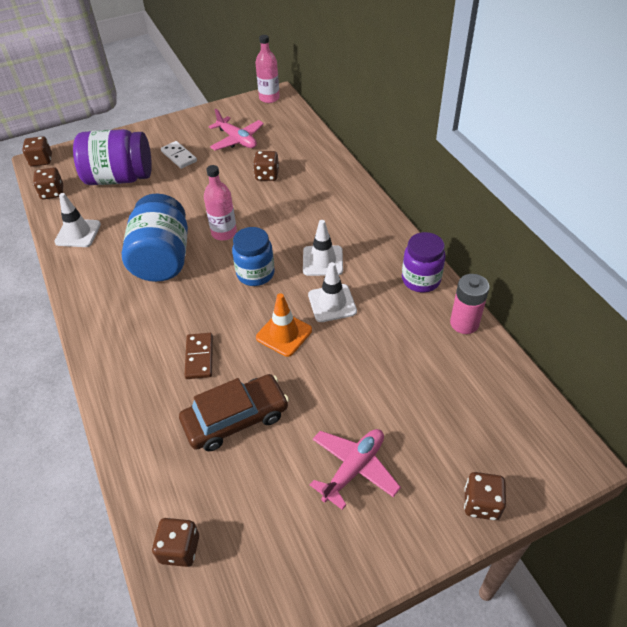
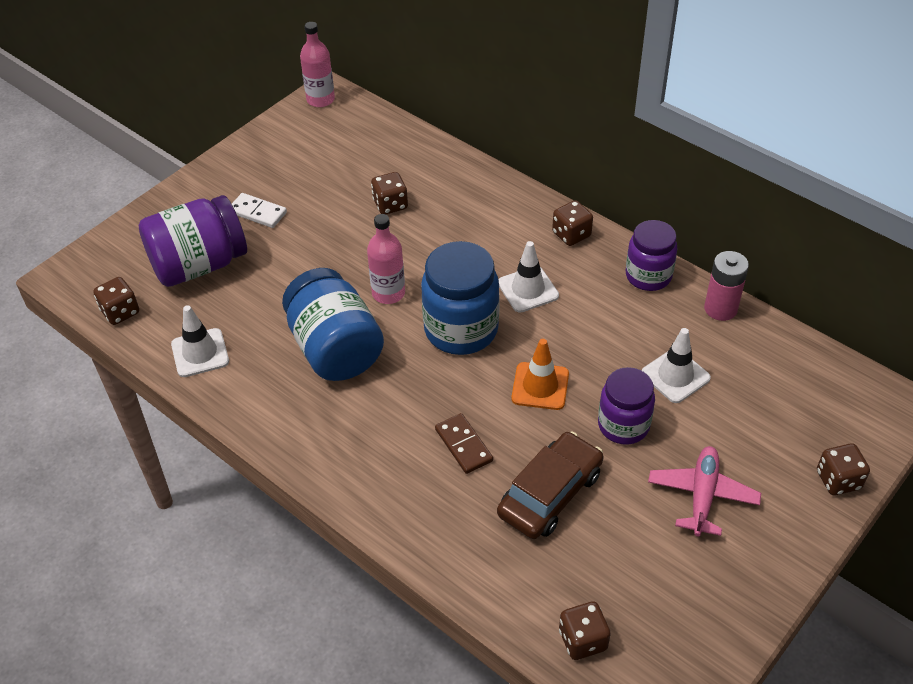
camera: 25 degrees left, 0 degrees up
brown dice [22,136,52,167] -> brown dice moved to [552,200,593,246]
pink plane [209,109,264,150] -> none
blue jar [232,227,275,286] -> blue jar [421,241,500,355], size x1.53
white traffic cone [308,262,357,322] -> white traffic cone moved to [642,328,711,403]
none -> purple jar [598,367,655,445]

